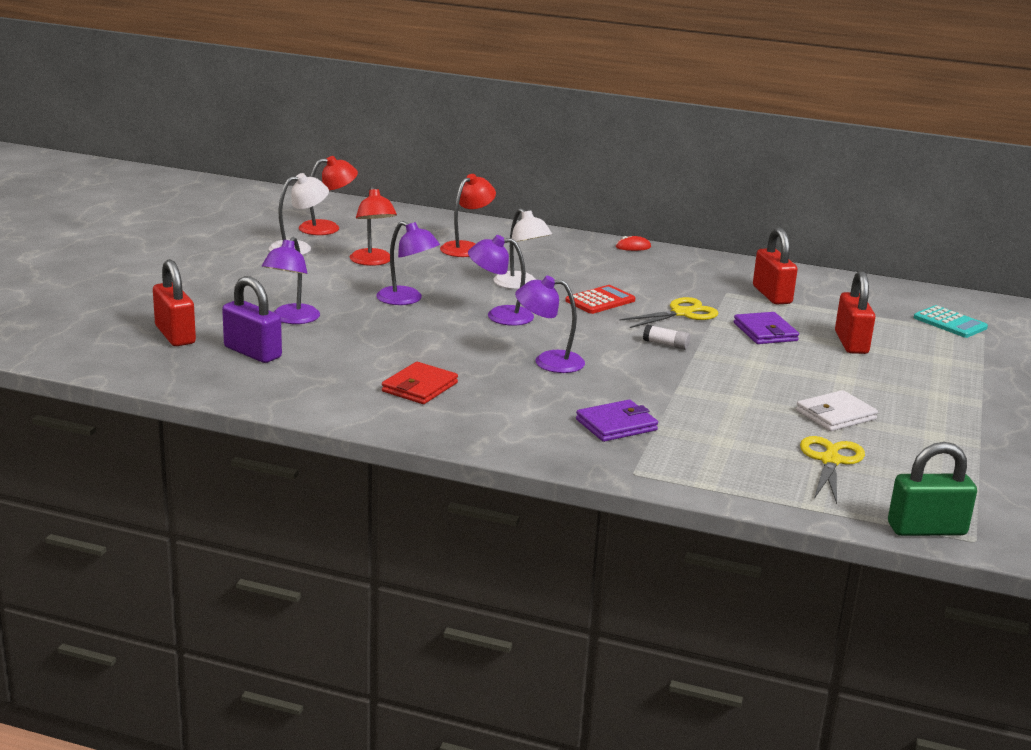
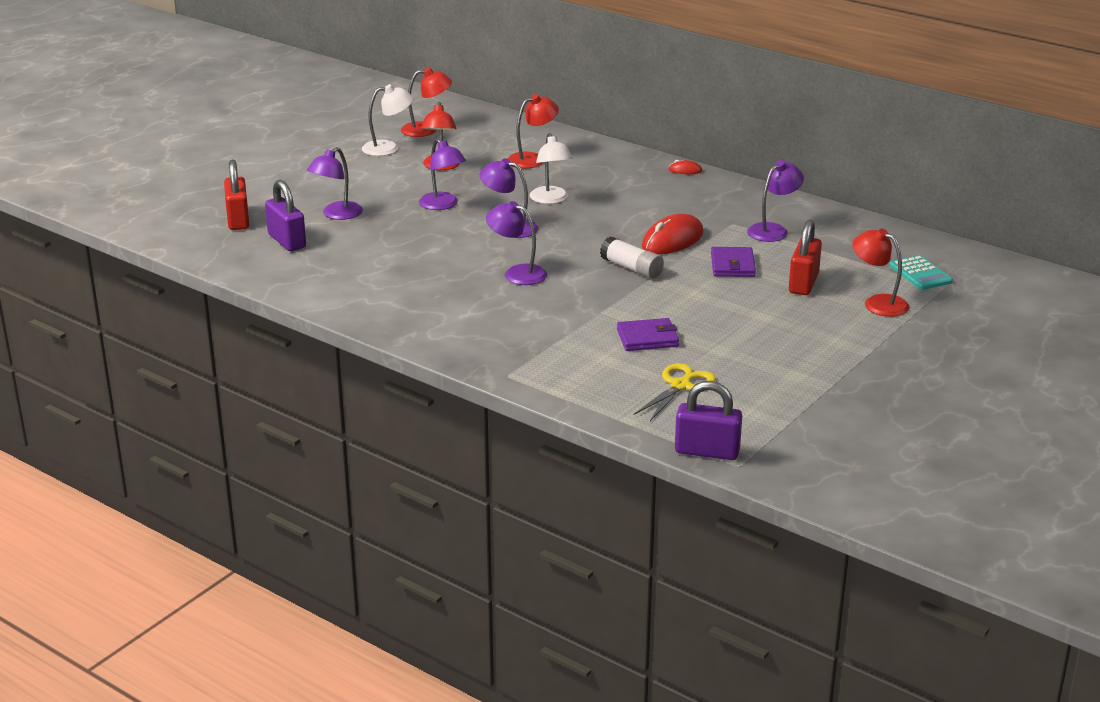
camera: 20 degrees right, 5 degrees up
red wallet [382,362,458,404] -> none
red calculator [566,285,635,314] -> none
purple wallet [576,400,658,442] -> purple wallet moved to [617,318,679,351]
yellow scissors [619,297,718,328] -> red mouse [642,214,704,254]
white glue stick [643,324,690,350] -> white glue stick [600,237,664,279], size x1.63
red padlock [753,228,798,304] -> purple lamp [747,160,804,242]
white wallet [796,390,878,431] -> none
green padlock [888,442,977,536] -> purple padlock [675,381,742,460]
none -> red lamp [852,228,909,317]

